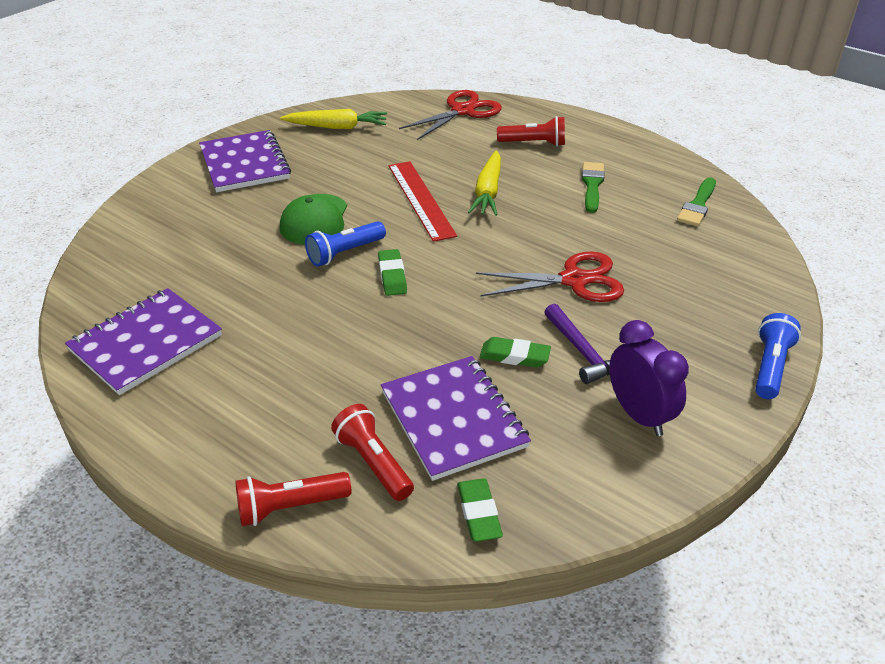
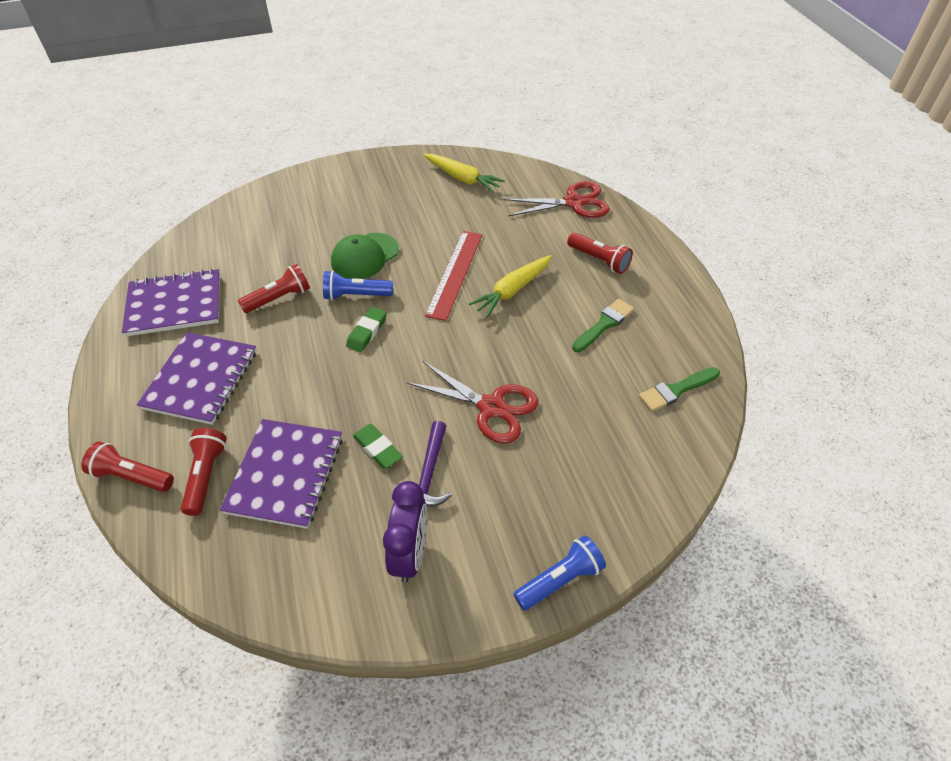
camera: 35 degrees right, 10 degrees up
purple notebook [199,130,291,192] -> purple notebook moved to [137,332,257,425]
green eraser [457,478,503,542] -> none
none -> red flashlight [238,264,310,313]

